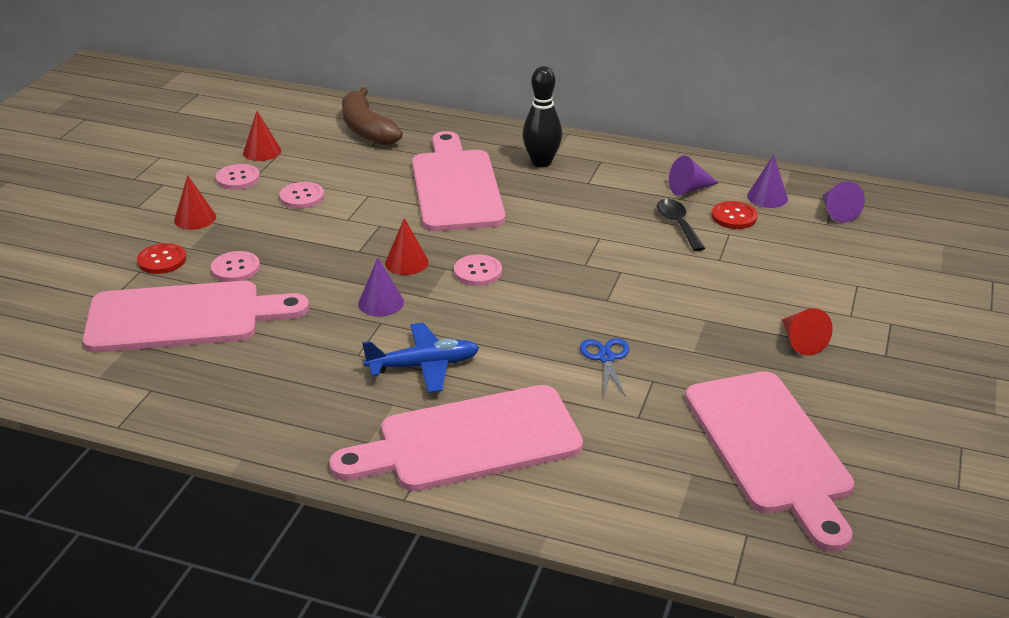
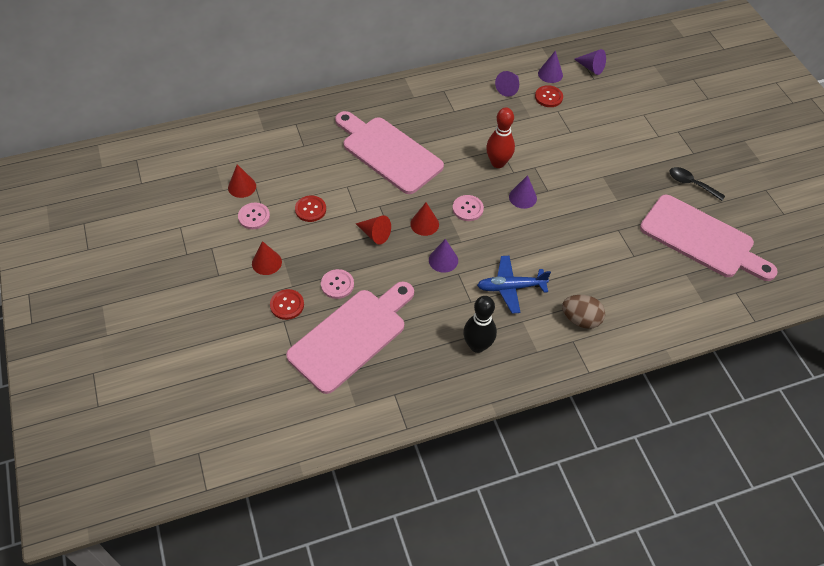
camera: 40 degrees left, 20 degrees up
pink button [279,182,324,209] -> red button [295,195,326,222]
pink cutting board [329,385,583,491] -> brown egg [562,295,605,329]
brown banana [342,87,403,146] -> none
blue plane [362,323,479,393] -> blue plane turned 135 degrees counterclockwise [477,256,551,314]
black bowling pin [522,66,562,167] -> black bowling pin moved to [463,296,497,353]
blue scissors [580,338,630,397] -> none
black spoon [657,199,705,251] -> black spoon moved to [669,167,725,201]
red cone [782,308,833,356] -> red cone moved to [356,215,391,245]
none -> red bowling pin [486,107,515,168]
none -> purple cone [509,175,537,209]

